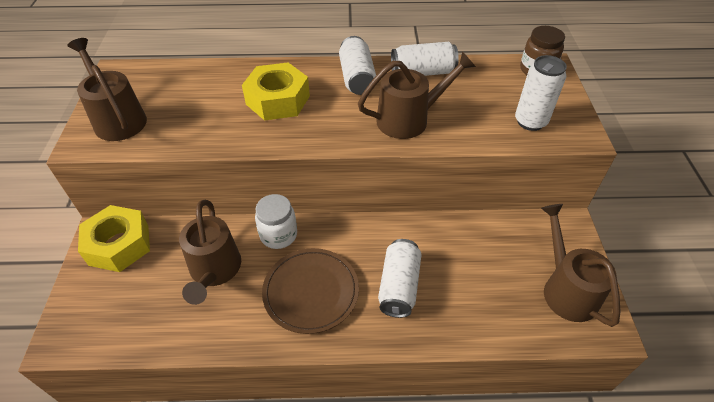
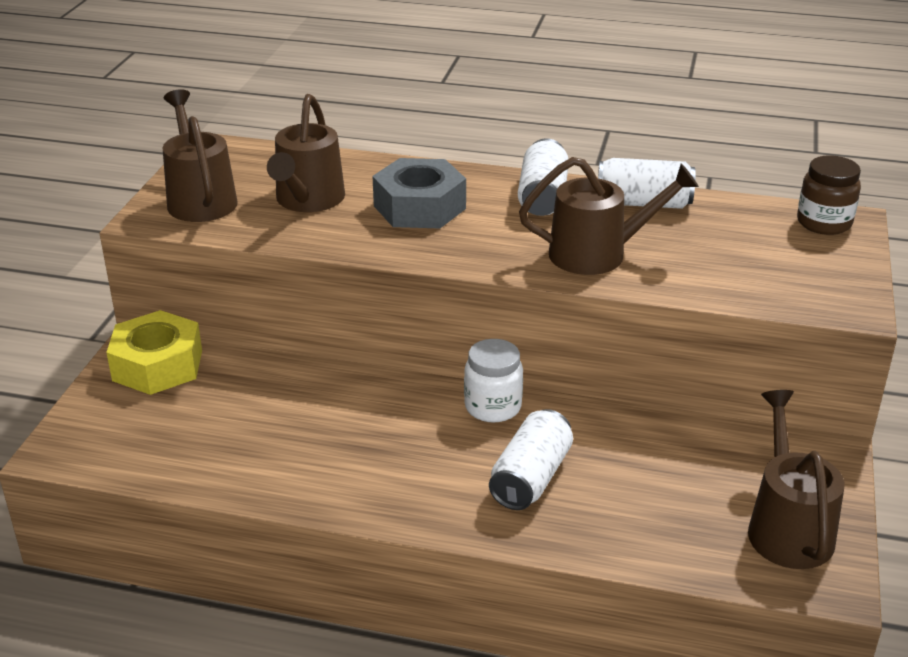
camera: 15 degrees right, 15 degrees down
brown watering can [179,200,241,305] -> brown watering can moved to [267,94,345,212]
yellow nut [242,63,310,121] -> grey nut [372,158,466,228]
white jar [255,194,297,249] -> white jar moved to [464,339,523,422]
brown plate [262,248,359,334] -> none
white can [515,55,567,131] -> none

